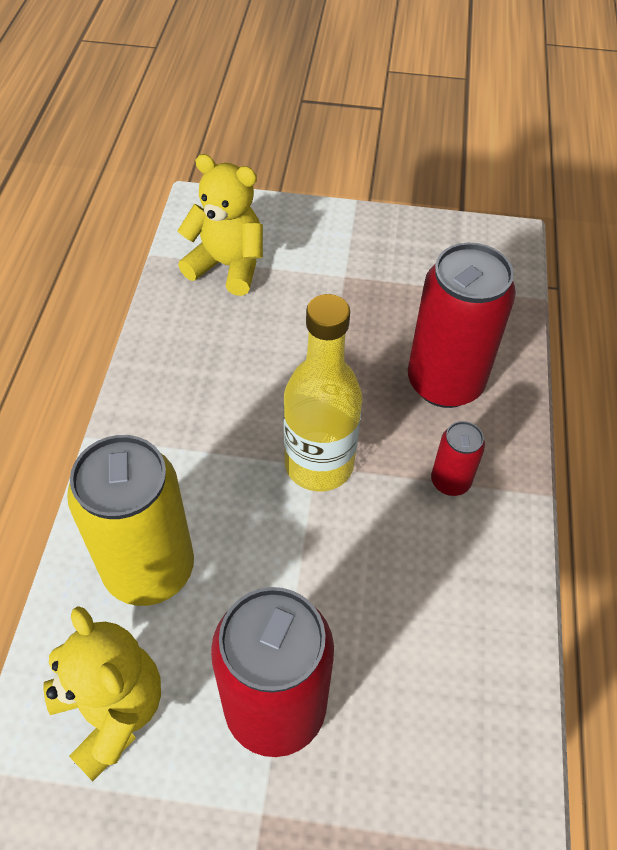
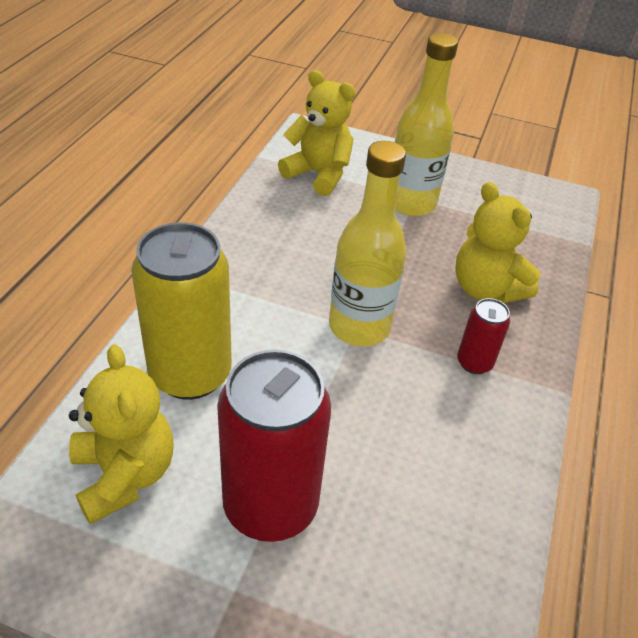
camera: 10 degrees right, 10 degrees down
red can [408,243,516,408] -> yellow teddy bear [455,182,540,303]
none -> yellow bottle [395,33,458,216]

